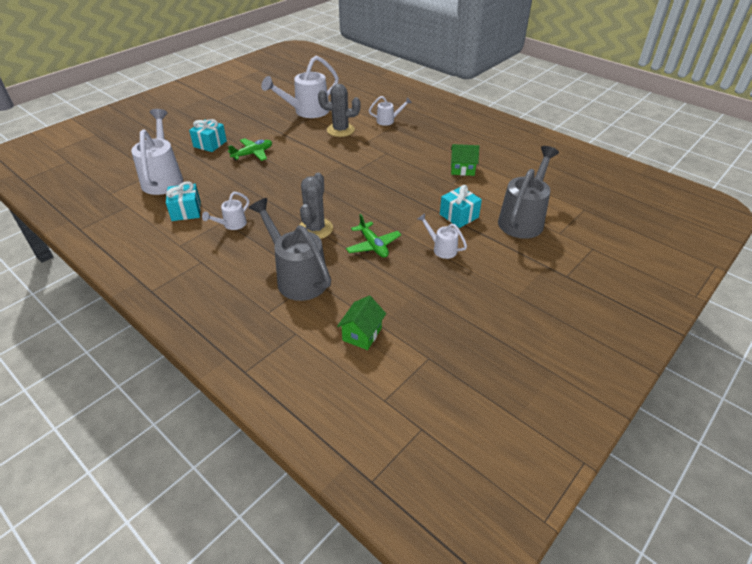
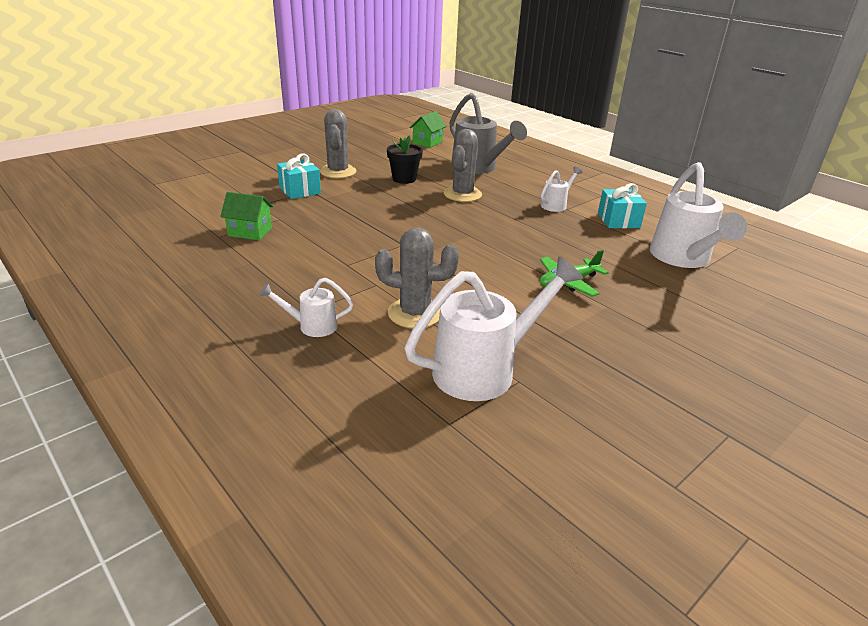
camera: 175 degrees left, 10 degrees down
turquoise gift [189,119,227,152] -> none
green plane [346,214,401,258] -> black flower pot [387,136,423,184]
white watering can [418,213,467,259] -> grey cactus [320,109,356,178]
grey watering can [498,146,559,239] -> none

